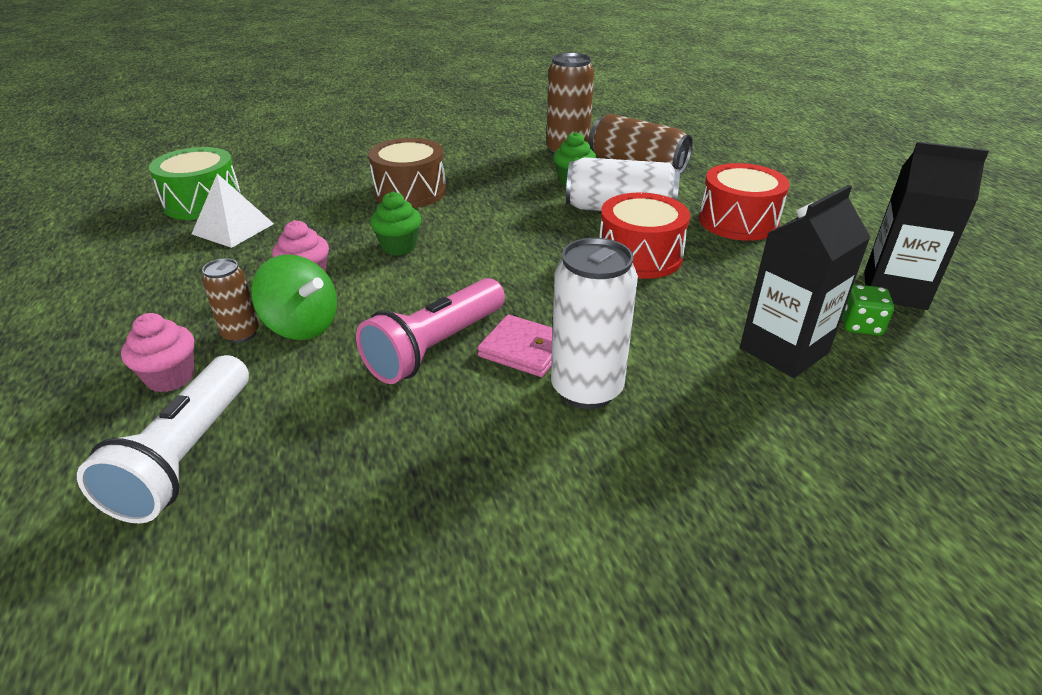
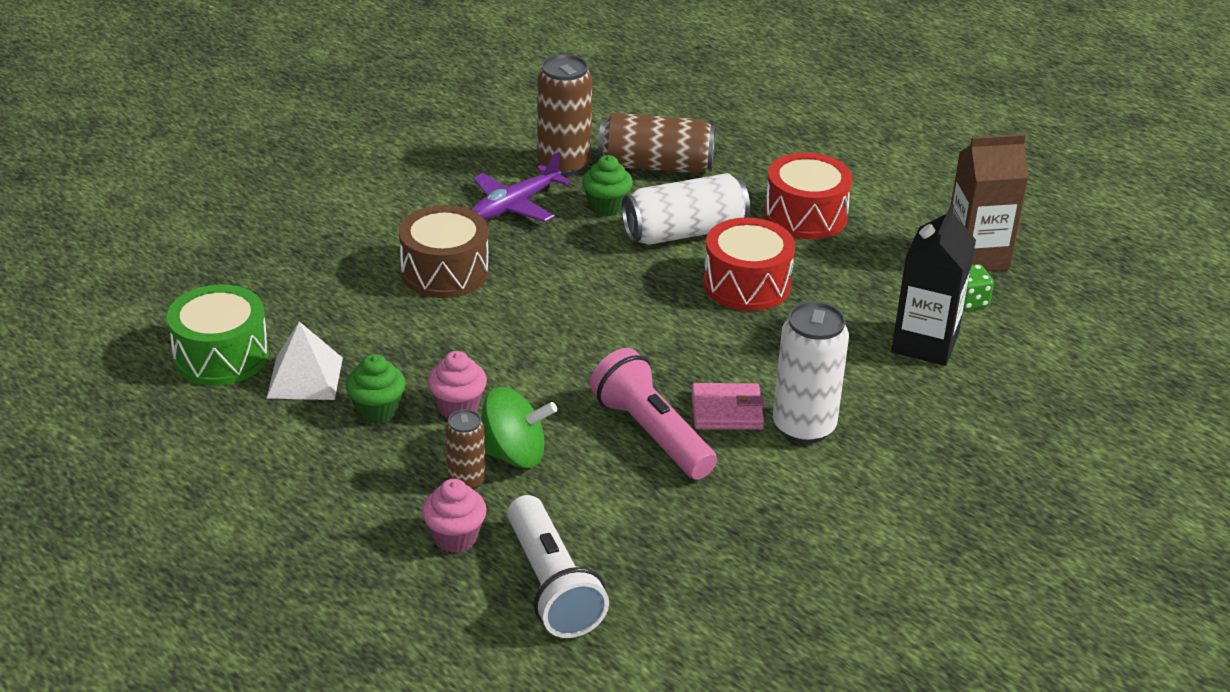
camera: 30 degrees left, 0 degrees up
pink flashlight [356,278,505,384] -> pink flashlight turned 135 degrees clockwise [590,348,717,479]
green cupcake [370,191,421,255] -> green cupcake moved to [346,354,406,424]
black carton [864,142,989,310] -> brown carton [951,134,1029,271]
none -> purple plane [471,152,571,222]

